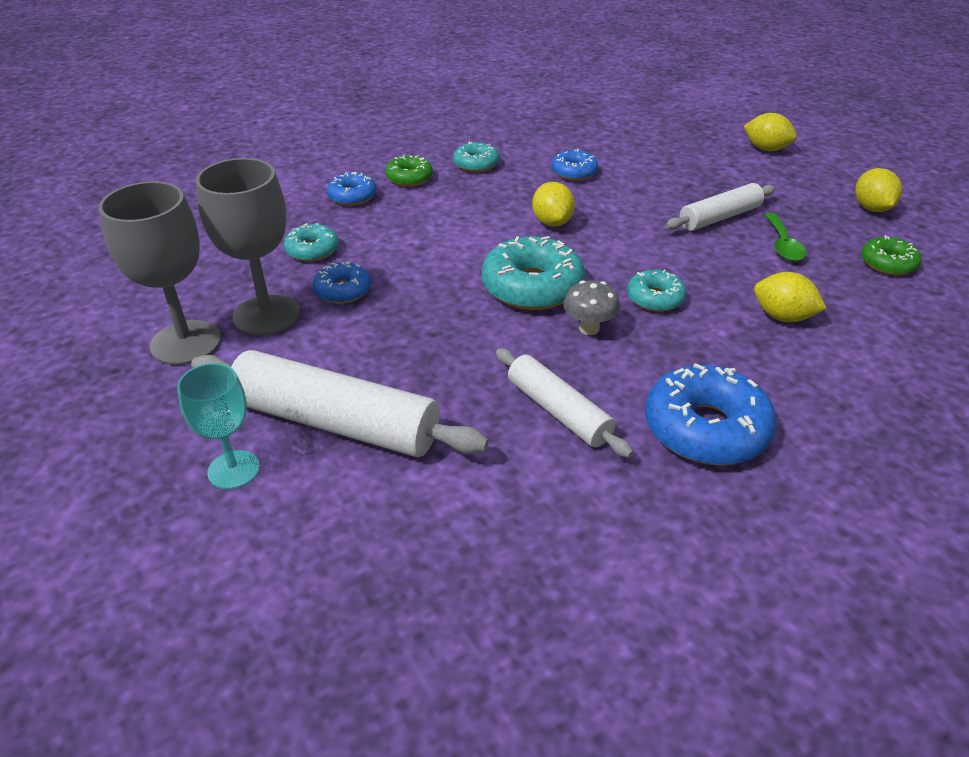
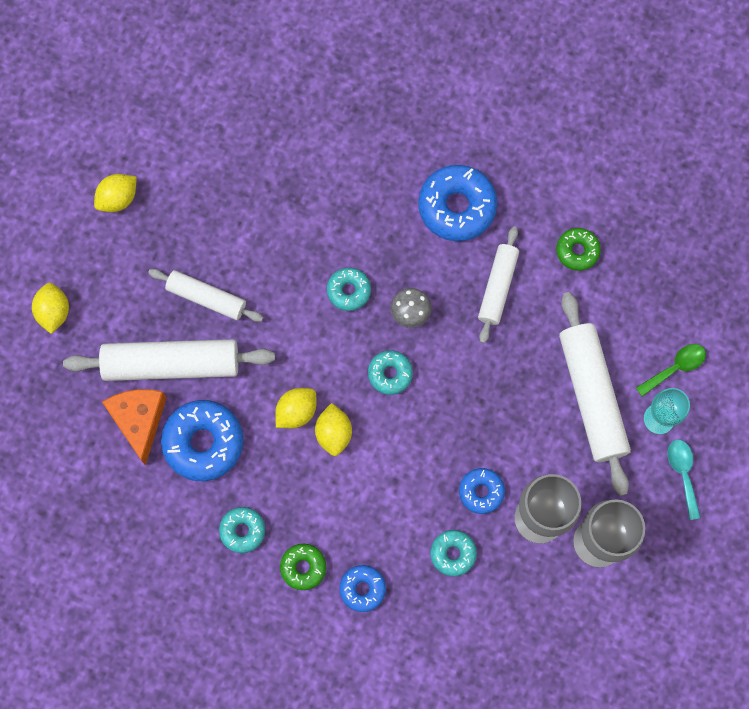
camera: 125 degrees left, 35 degrees up
turquoise donut [482,236,585,310] -> turquoise donut [368,350,413,395], size x0.56
blue donut [551,149,598,181] -> blue donut [161,400,243,481], size x1.79
yellow lemon [754,272,827,322] -> yellow lemon moved to [315,403,352,456]
green spoon [765,213,807,261] -> green spoon moved to [636,344,706,397]
green donut [861,235,921,276] -> green donut moved to [556,228,601,271]
none -> white rolling pin [63,339,275,381]
none -> orange cheese [102,389,167,465]
none -> turquoise spoon [667,440,701,520]

